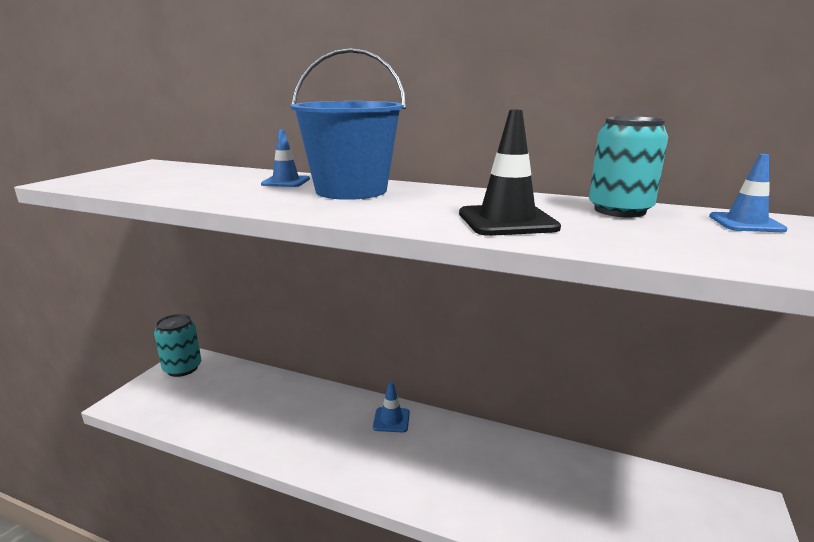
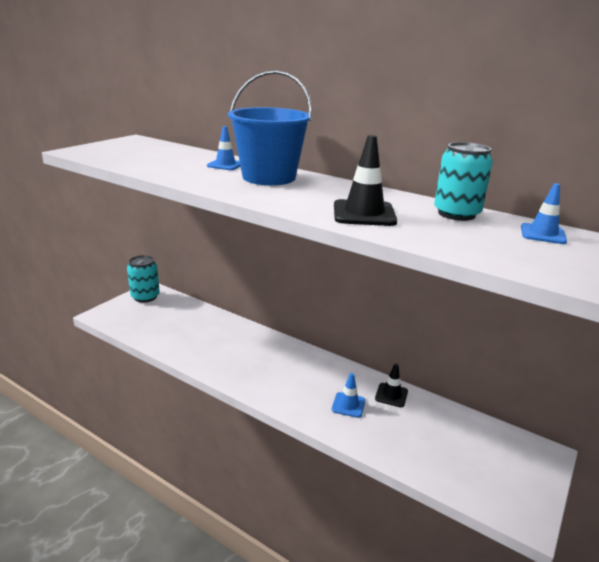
camera: 10 degrees right, 5 degrees up
blue traffic cone [373,382,410,432] -> blue traffic cone moved to [332,373,365,418]
none -> black traffic cone [375,364,408,407]

